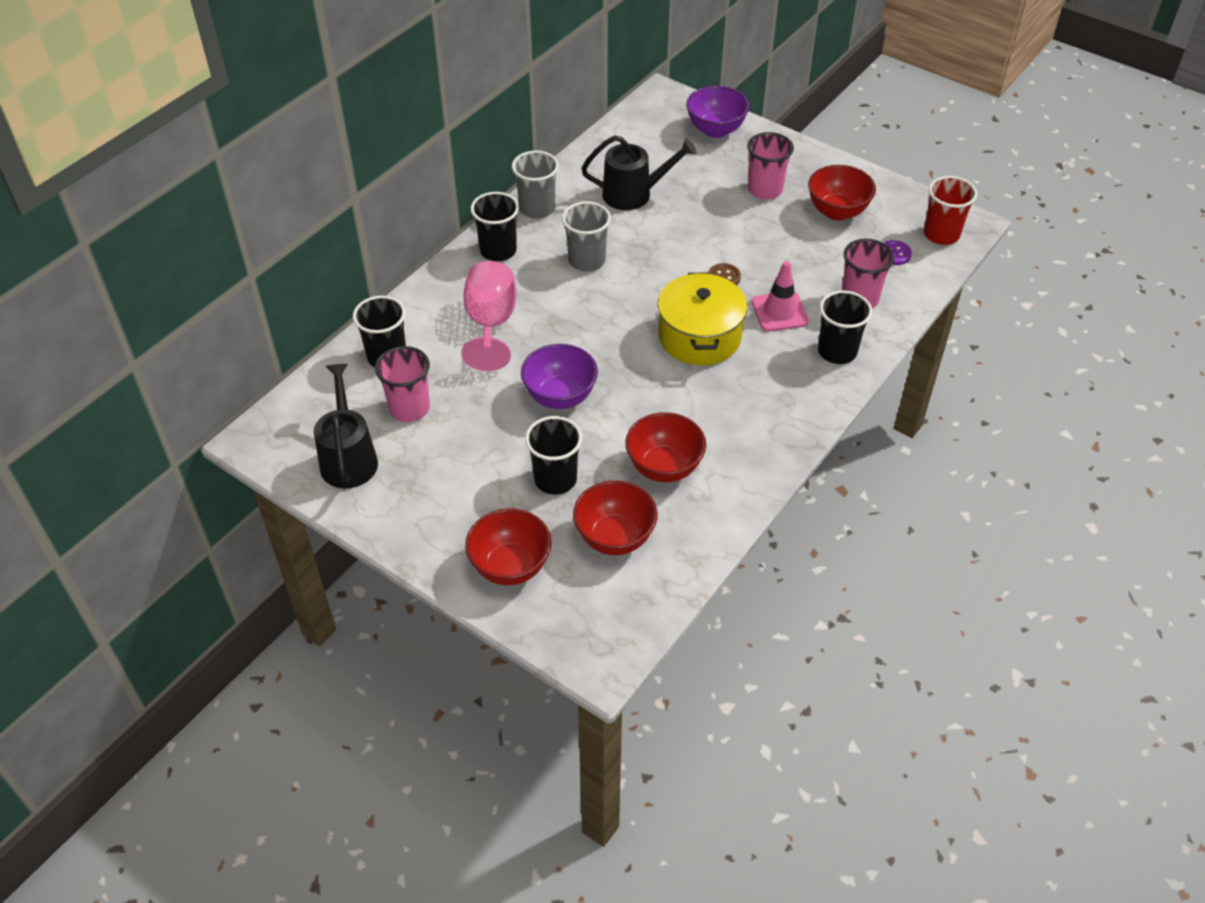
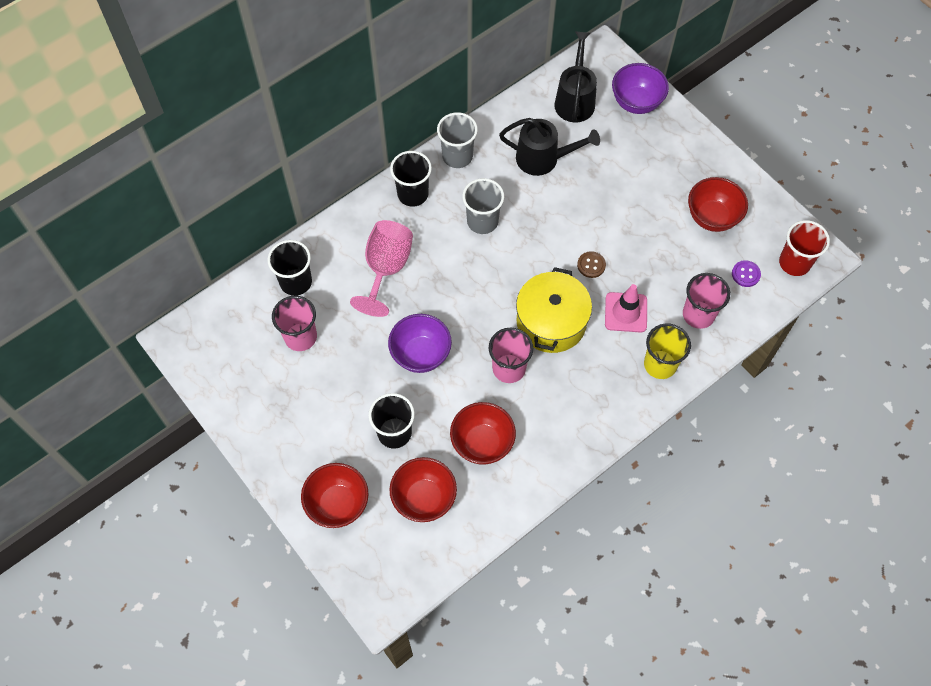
camera: 15 degrees right, 15 degrees up
black watering can [314,364,378,488] -> black watering can moved to [554,32,597,122]
pink cup [747,132,794,199] -> pink cup moved to [489,328,533,383]
black cup [818,291,872,364] -> yellow cup [644,324,691,379]

